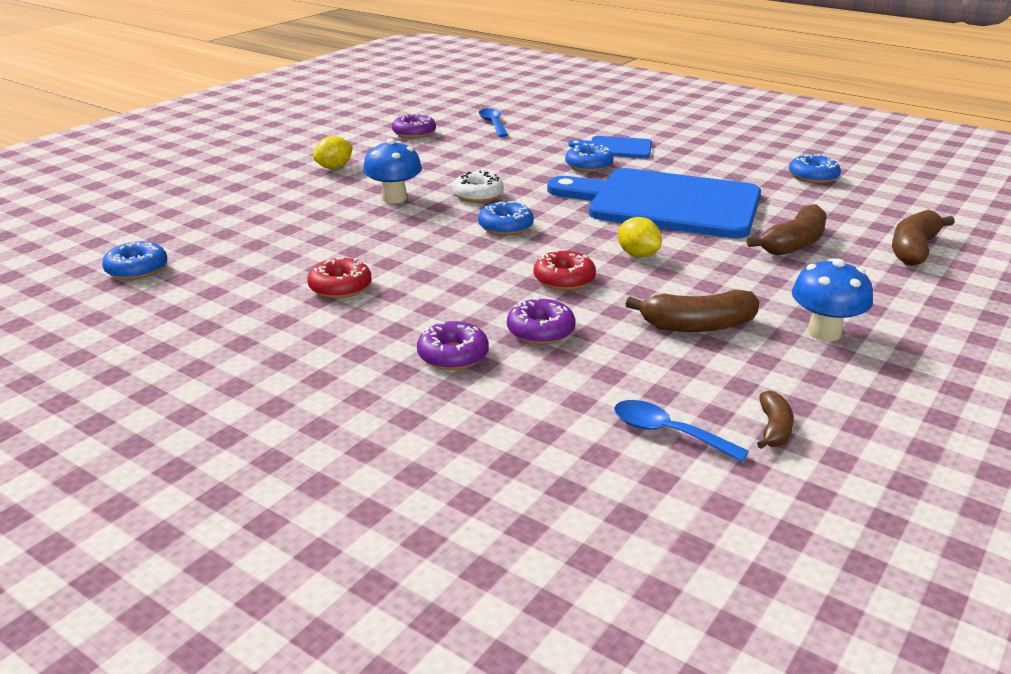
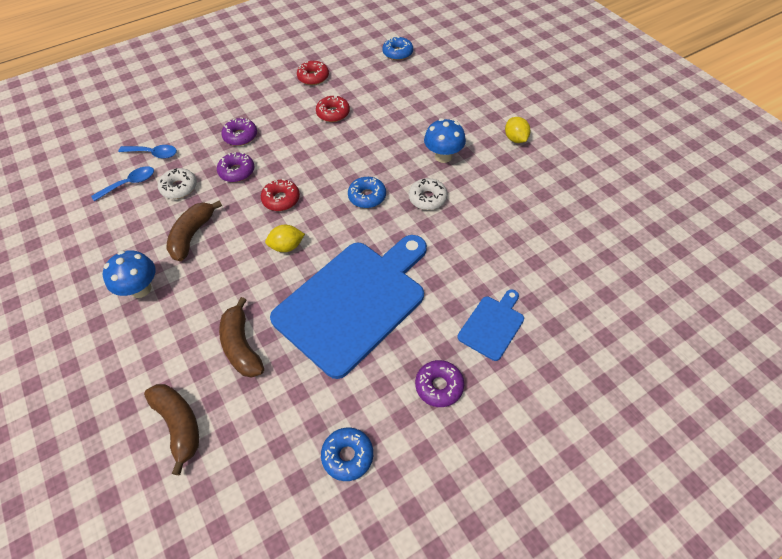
camera: 115 degrees right, 25 degrees up
purple donut [392,113,436,138] -> purple donut moved to [415,360,464,407]
blue spoon [479,108,508,137] -> blue spoon moved to [118,145,177,159]
blue donut [565,143,614,172] -> none
brown banana [757,391,794,449] -> none
none -> white donut [158,168,197,199]
none -> red donut [297,61,329,85]

